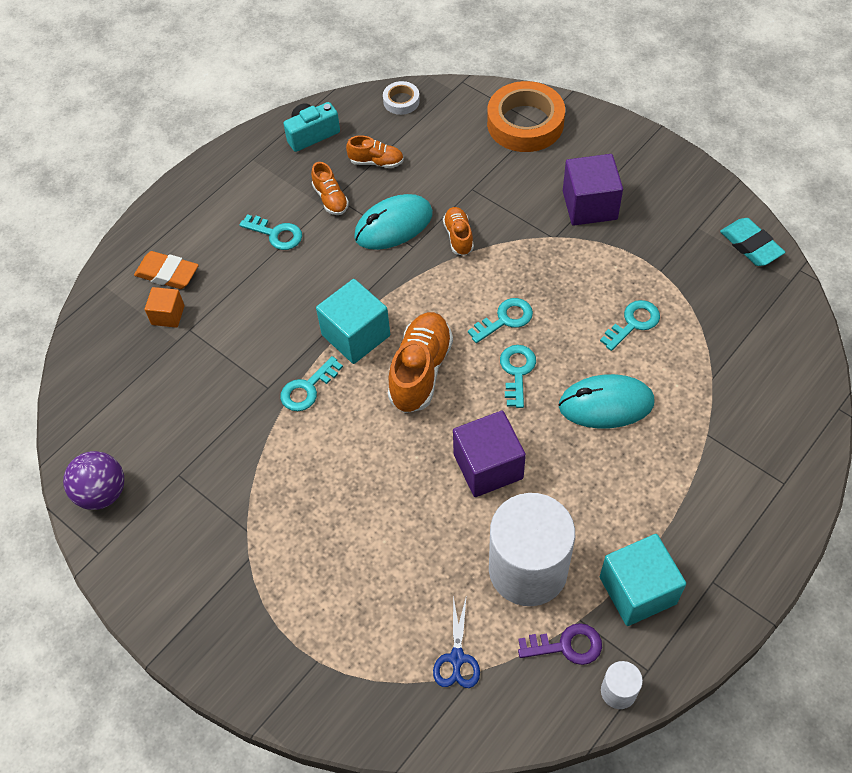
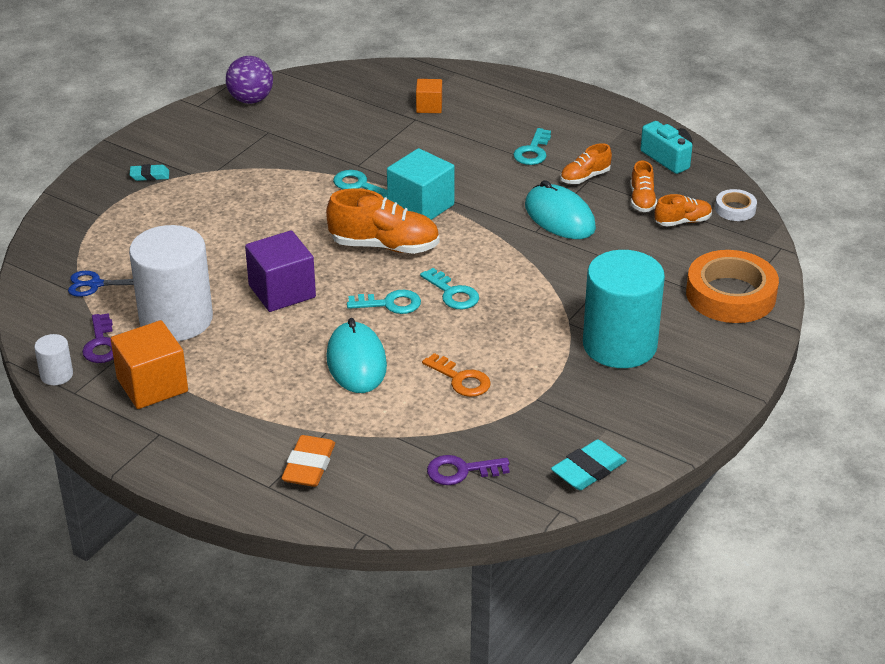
camera: 80 degrees right, 20 degrees down
orange eraser [134,251,199,289] -> orange eraser moved to [281,435,335,487]
orange shoe [443,207,474,256] -> orange shoe moved to [655,194,712,227]
purple cube [563,154,623,226] -> turquoise cylinder [583,250,665,368]
turquoise key [600,300,660,351] -> orange key [422,353,491,397]
turquoise cube [600,534,686,626] -> orange cube [111,320,188,409]
none -> turquoise eraser [130,164,169,181]
none -> purple key [427,455,510,485]

